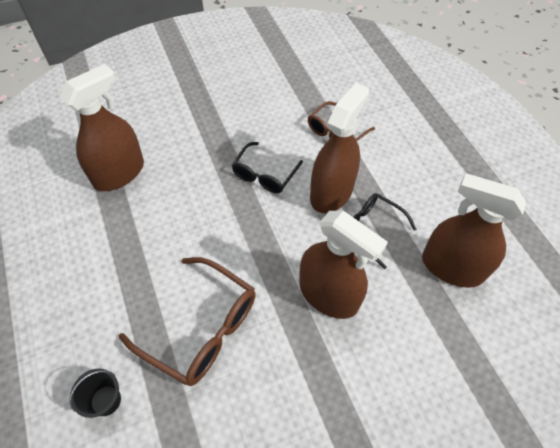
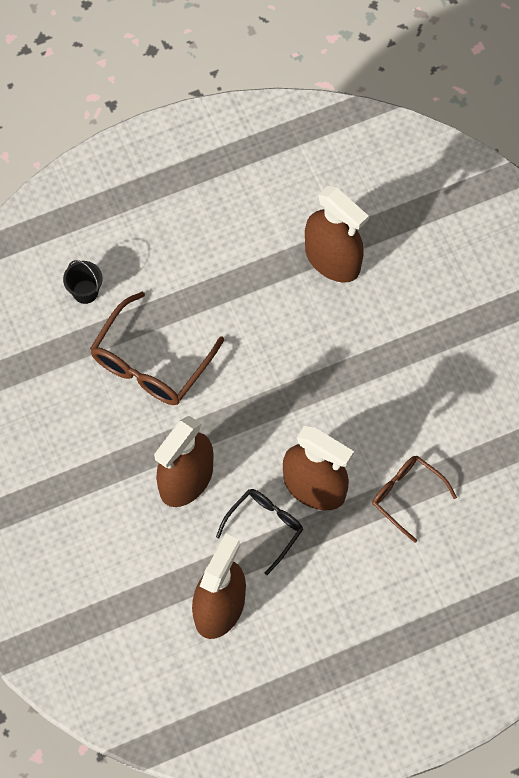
camera: 90 degrees right, 10 degrees up
black glasses [232,142,303,193] -> none

